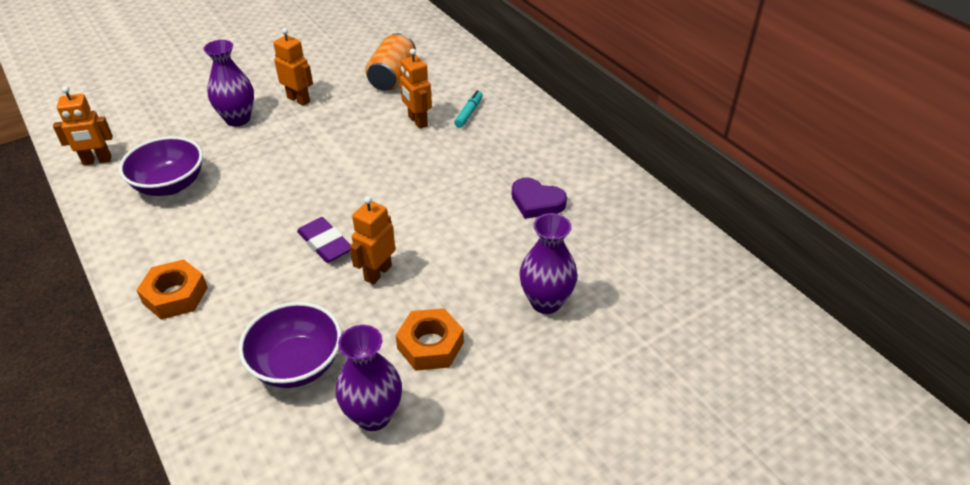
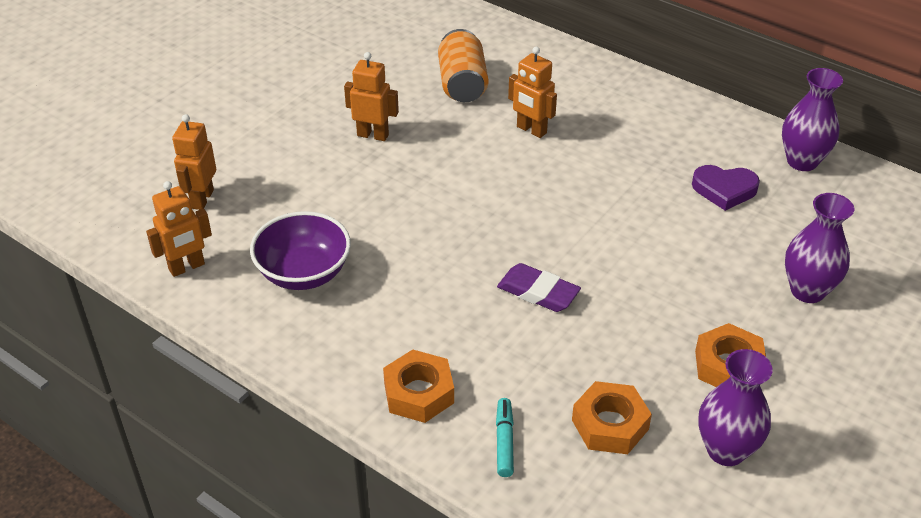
camera: 20 degrees left, 0 degrees up
purple vase [203,40,254,126] -> purple vase moved to [782,68,843,171]
purple bowl [238,302,342,388] -> orange nut [572,381,652,454]
orange robot [350,196,395,285] -> orange robot moved to [172,114,216,210]
turquoise marker [454,90,483,128] -> turquoise marker moved to [496,398,514,477]

